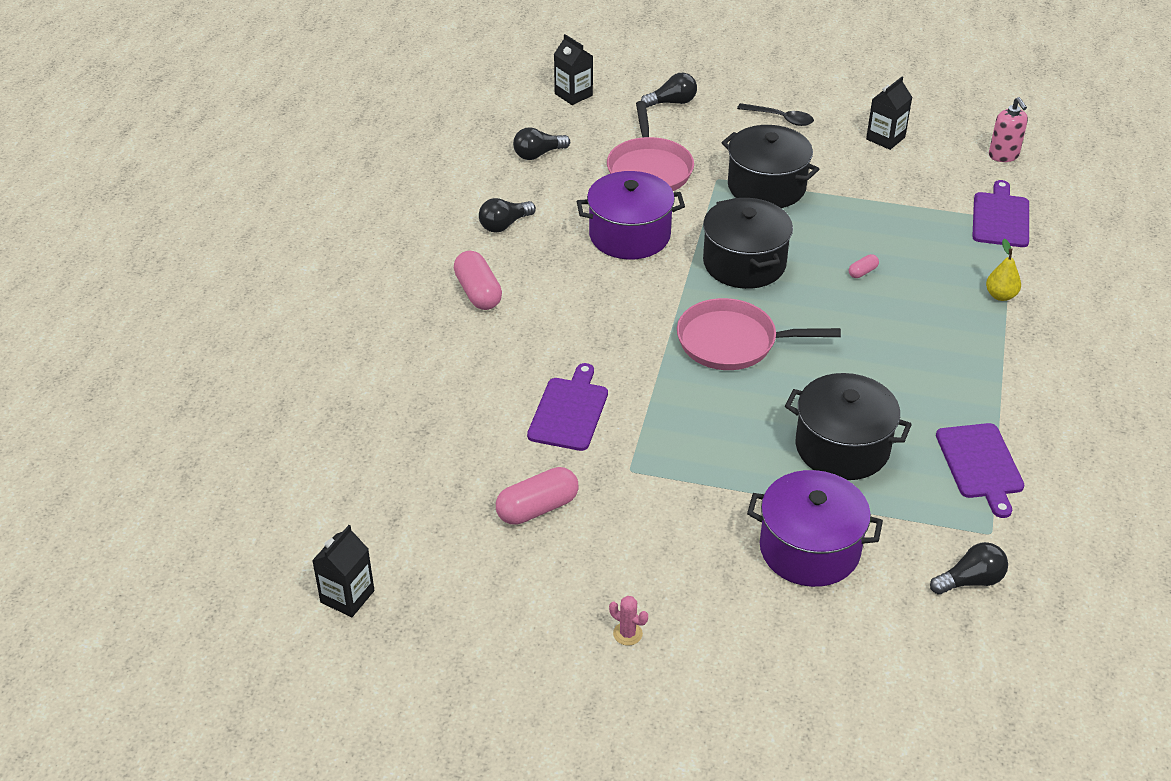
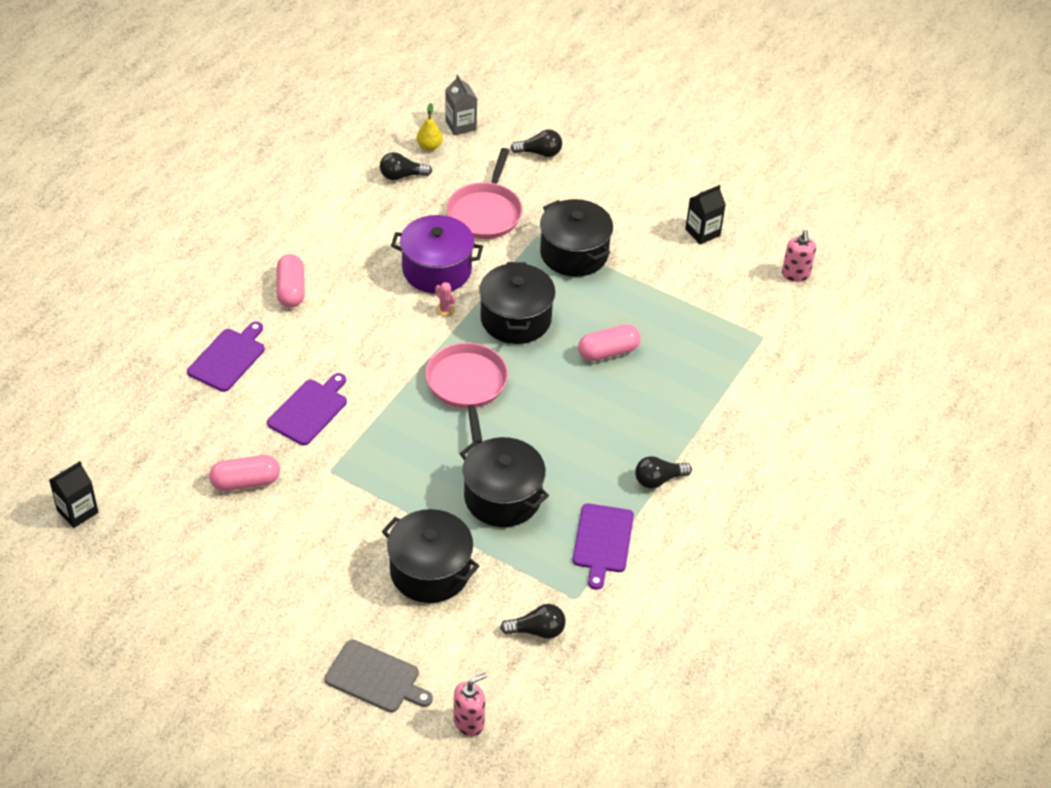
camera: 15 degrees right, 5 degrees up
black light bulb [479,198,536,233] -> black light bulb moved to [635,456,692,489]
black carton [554,34,593,105] -> grey carton [445,75,477,135]
pink cactus [609,596,648,646] -> pink cactus moved to [435,282,456,317]
pink pan [677,298,841,370] -> pink pan turned 60 degrees clockwise [426,343,508,444]
black spoon [737,103,814,126] -> none
purple pot [747,470,883,587] -> black pot [382,509,479,603]
pink capsule [849,254,879,278] -> pink capsule [578,324,641,361], size x2.08
purple cutting board [972,180,1029,247] -> purple cutting board moved to [187,322,265,392]
yellow pear [986,239,1021,301] -> yellow pear moved to [417,103,443,151]
none -> grey cutting board [324,640,433,712]
none -> pink soap dispenser [453,673,487,736]

